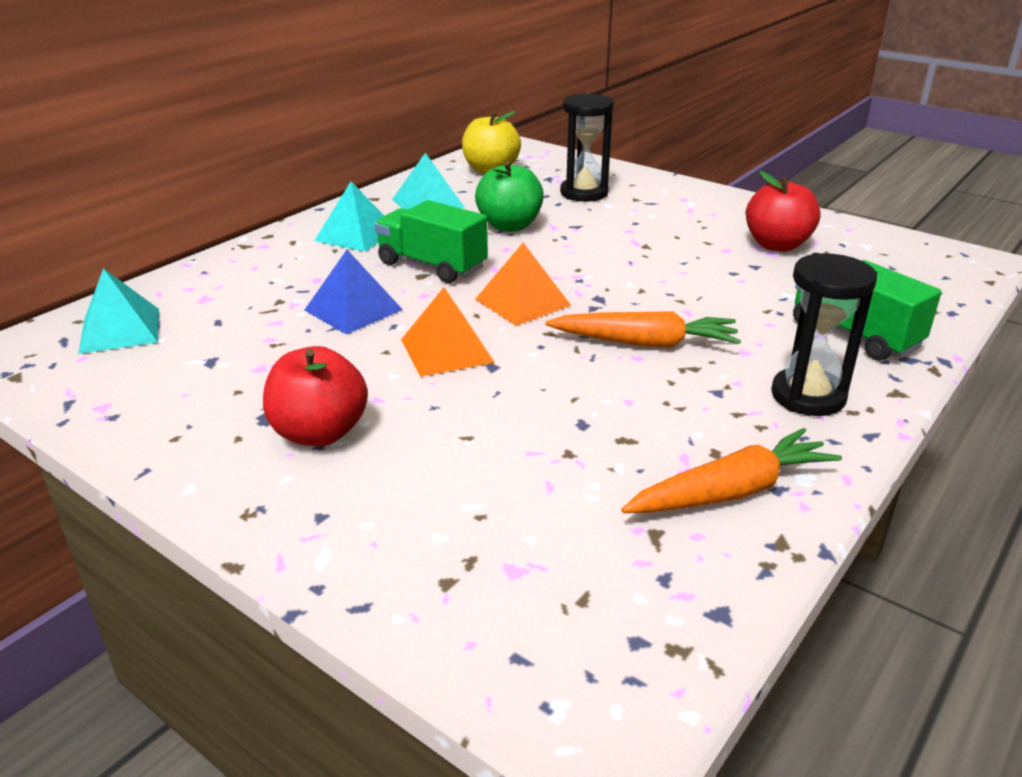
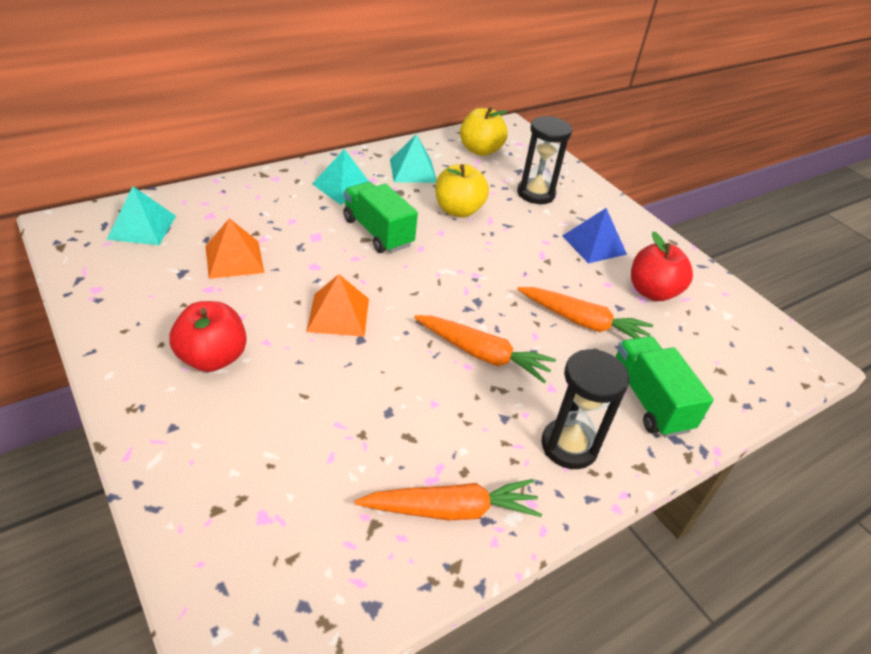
camera: 15 degrees right, 10 degrees up
blue pyramid [305,250,403,334] -> blue pyramid moved to [562,208,627,263]
green apple [475,161,544,232] -> yellow apple [435,164,489,218]
orange pyramid [475,243,571,326] -> orange pyramid moved to [205,218,264,279]
none -> orange carrot [517,287,653,338]

